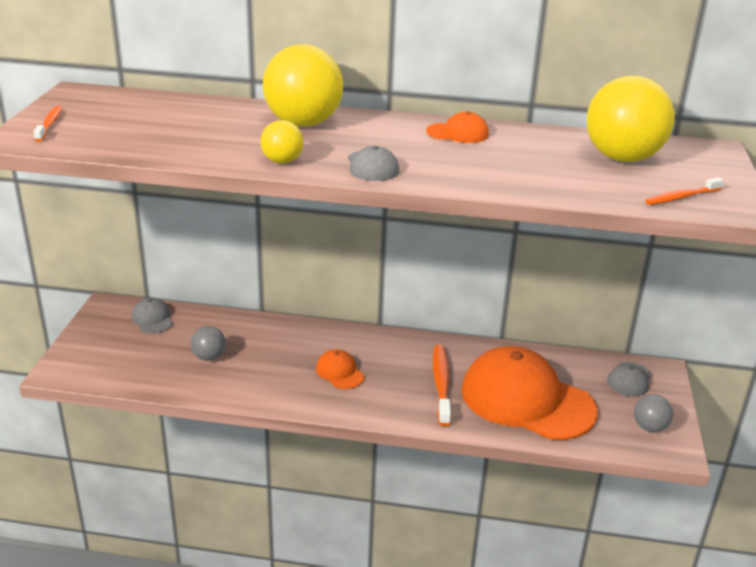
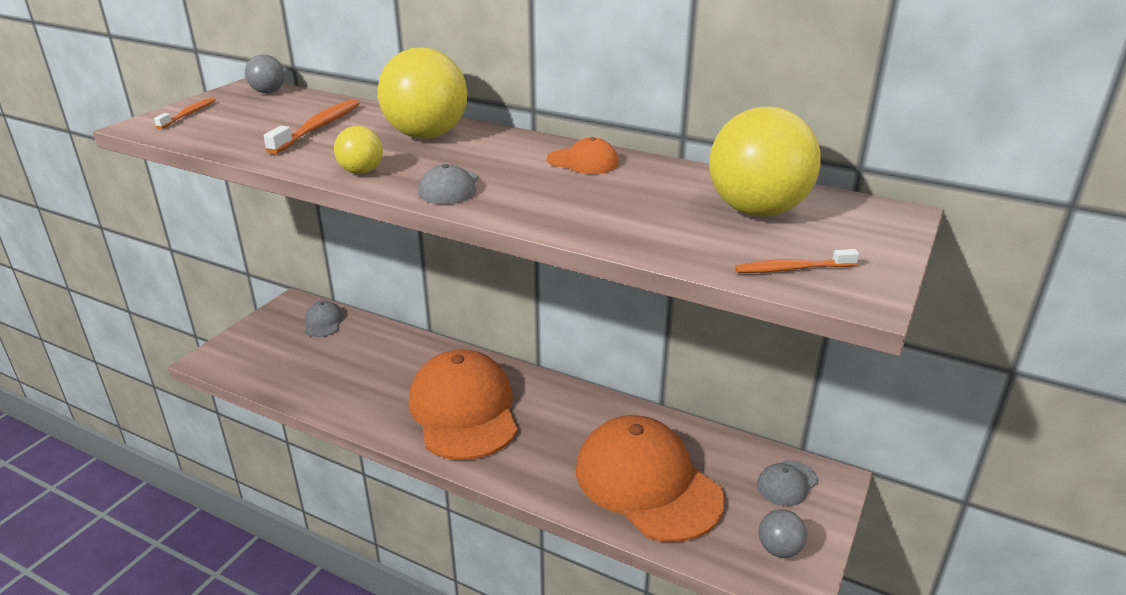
camera: 20 degrees right, 0 degrees up
grey ball [191,326,226,361] -> grey ball moved to [245,54,285,93]
orange cap [316,349,364,389] -> orange cap [409,349,518,460], size x2.39
orange toothbrush [433,345,451,426] -> orange toothbrush moved to [264,99,359,154]

